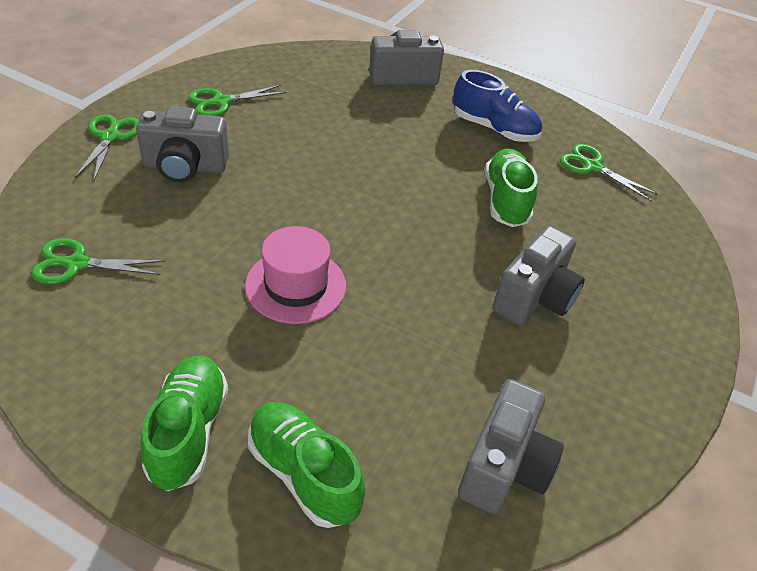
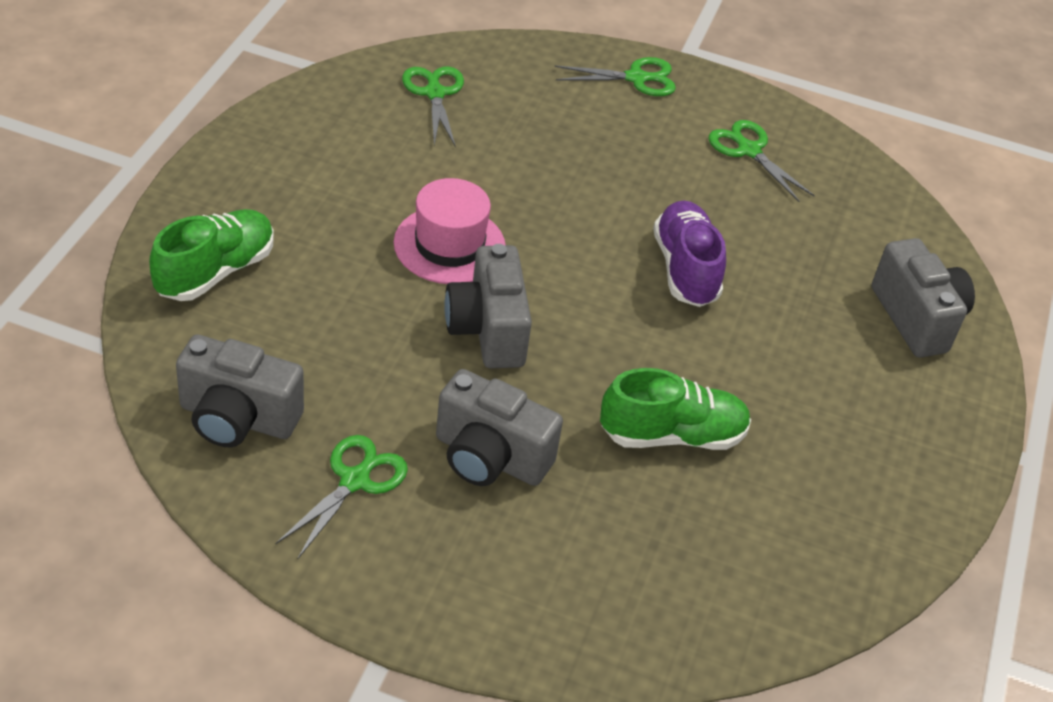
camera: 80 degrees right, 0 degrees up
grey camera [136,106,229,182] -> grey camera moved to [444,244,532,368]
green shoe [141,355,228,491] -> none
blue shoe [453,70,542,142] -> none
green scissors [560,144,659,201] -> green scissors moved to [275,435,408,559]
none -> purple shoe [653,200,726,307]

